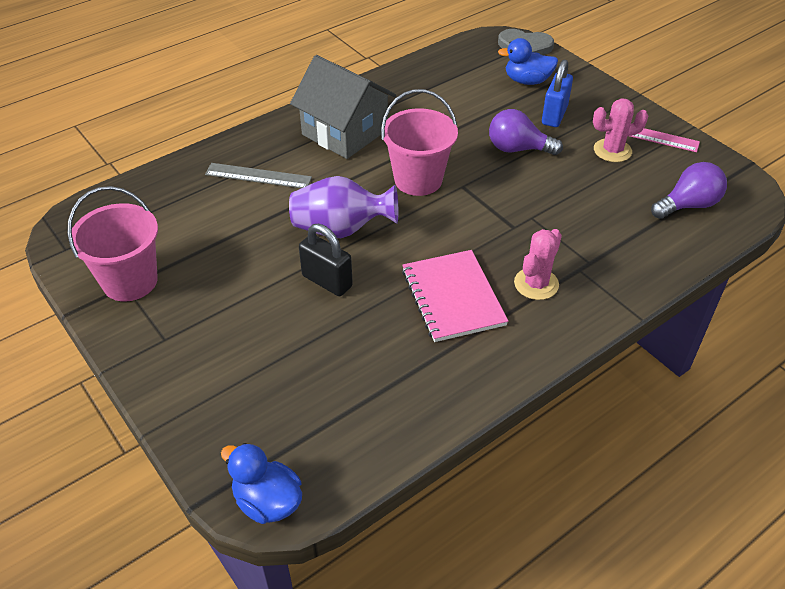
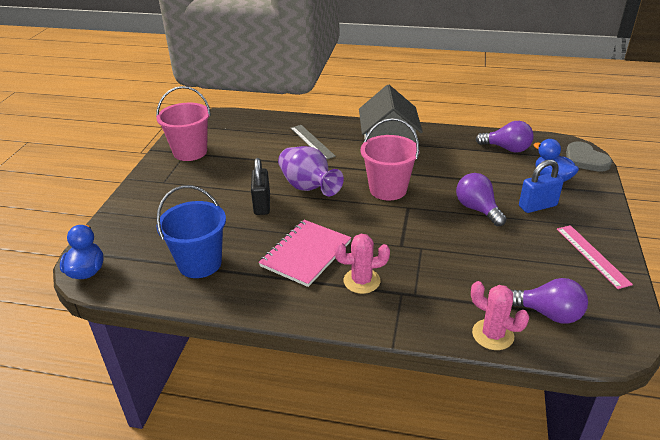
camera: 50 degrees right, 10 degrees down
pink cactus [593,98,648,162] -> pink cactus moved to [471,281,529,350]
none -> blue bucket [156,185,226,278]
none -> purple light bulb [476,121,534,153]

